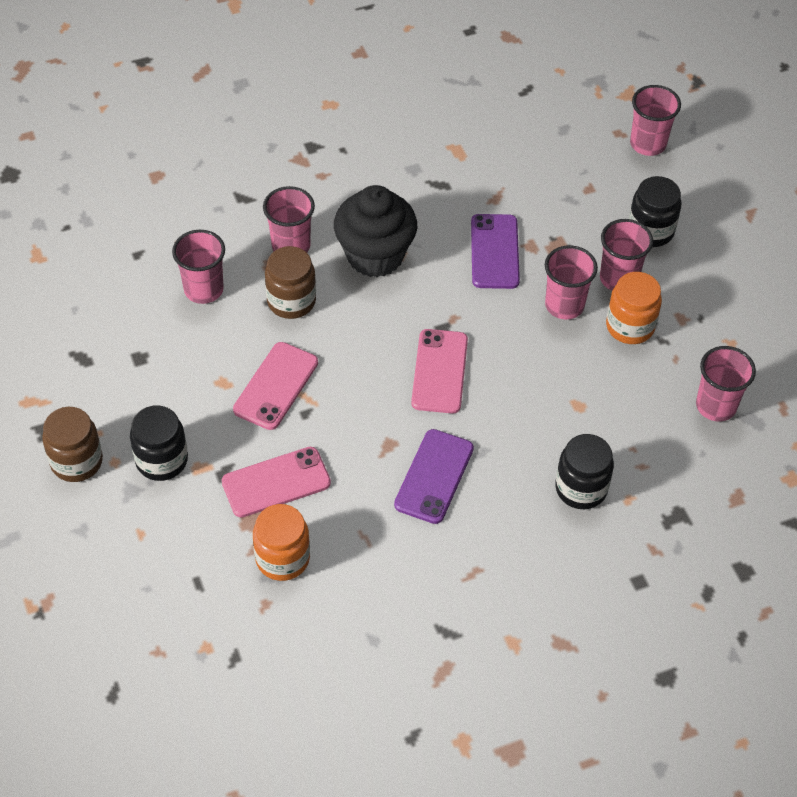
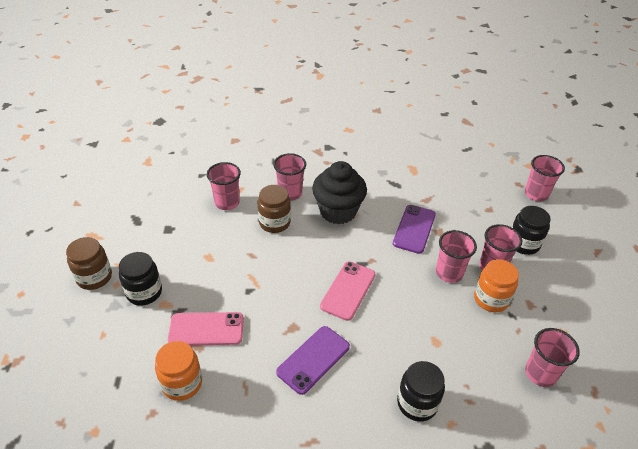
camera: 20 degrees right, 10 degrees down
pink phone [233,342,318,430] -> none

